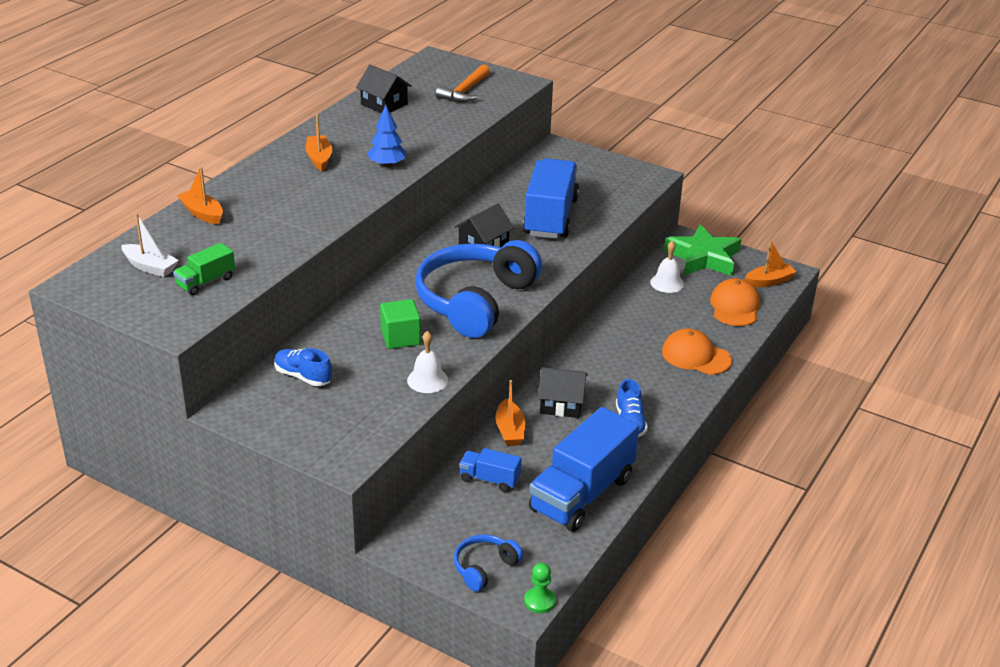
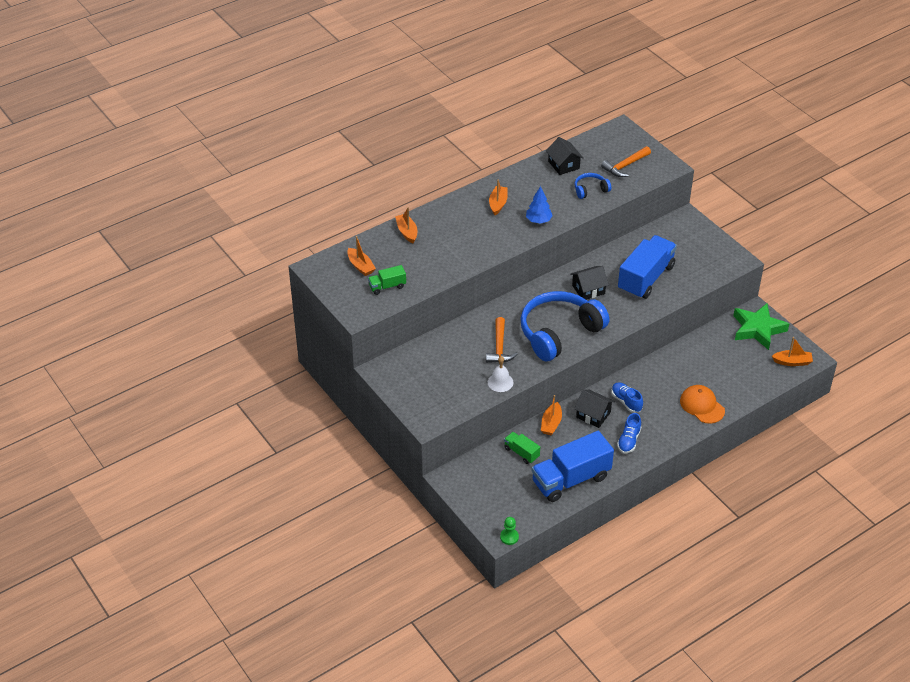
camera: 25 degrees right, 10 degrees up
white boat [121,213,179,277] -> orange boat [347,236,376,276]
blue shoe [274,348,332,386] -> blue shoe moved to [611,382,643,413]
green cube [380,299,421,349] -> orange hammer [486,317,518,363]
blue headphones [454,534,523,591] -> blue headphones moved to [575,173,611,199]
blue truck [459,448,521,492] -> green truck [504,432,540,464]
white bell [650,241,684,293] -> none
orange cap [710,278,760,326] -> none

